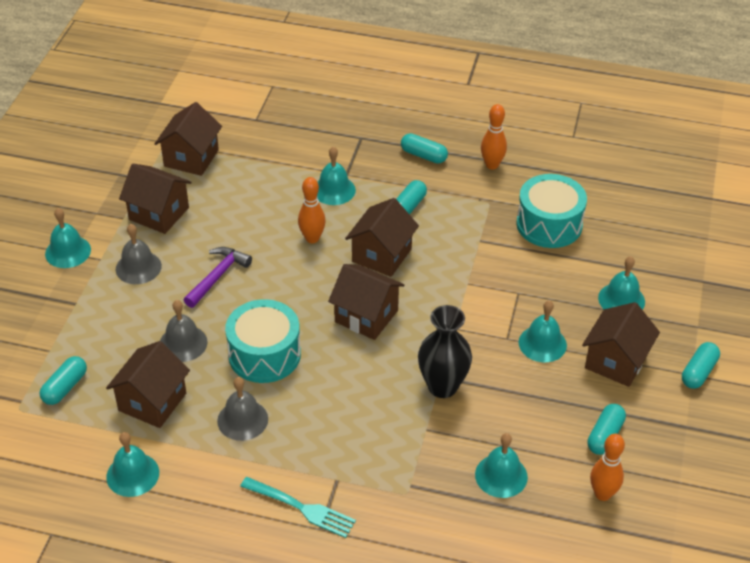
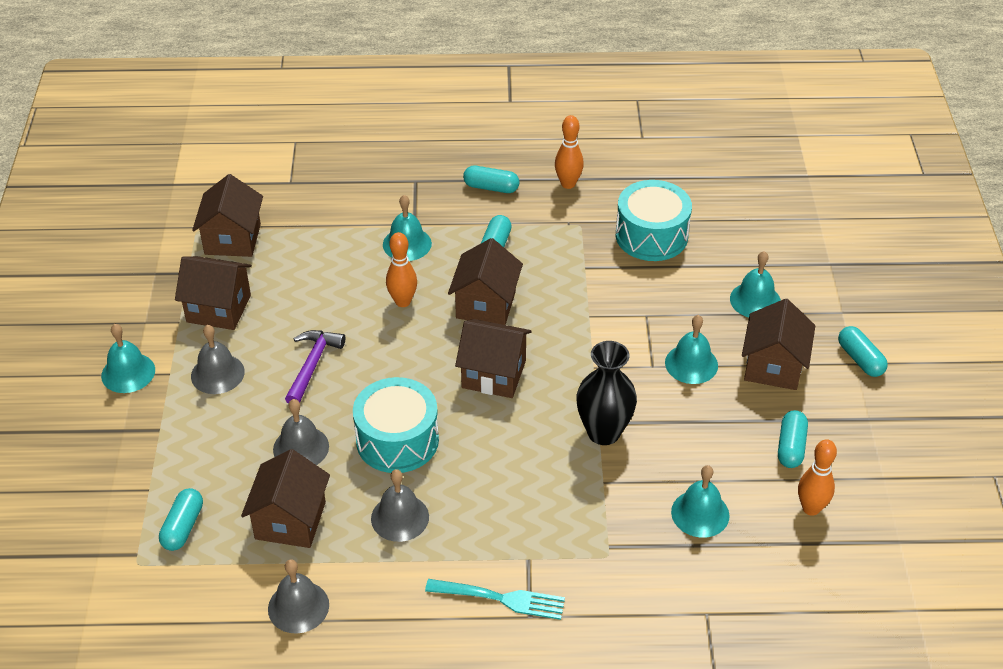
camera: 15 degrees left, 0 degrees up
turquoise bell [106,432,159,497] -> grey bell [268,559,329,634]
turquoise capsule [682,342,720,389] -> turquoise capsule turned 45 degrees counterclockwise [838,326,888,377]

